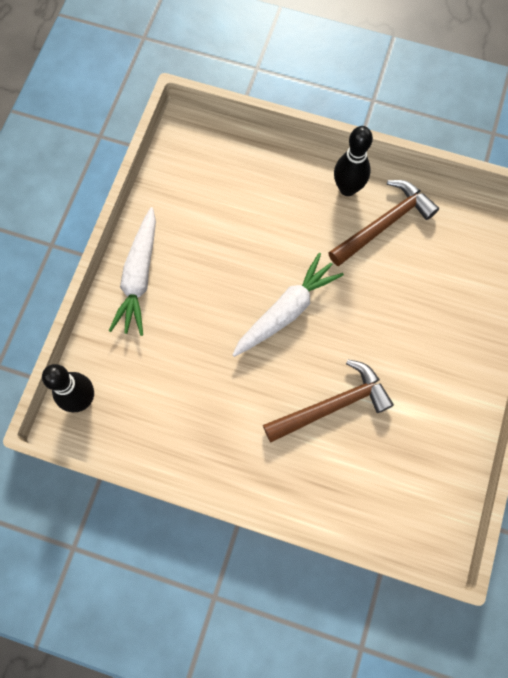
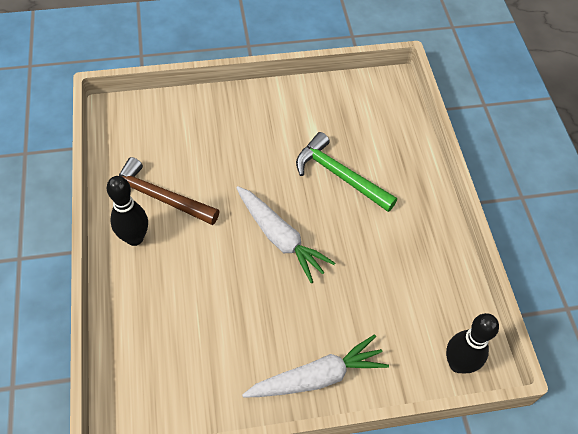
camera: 120 degrees left, 15 degrees down
white carrot [232,252,344,357] -> white carrot turned 150 degrees counterclockwise [236,186,335,283]
brown hammer [263,360,394,443] -> green hammer [296,132,397,212]

